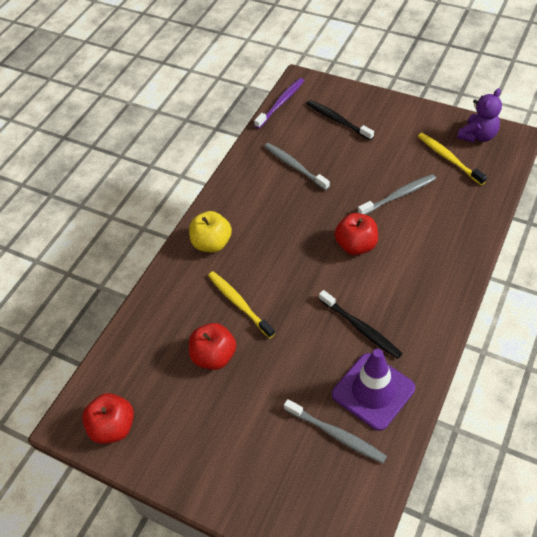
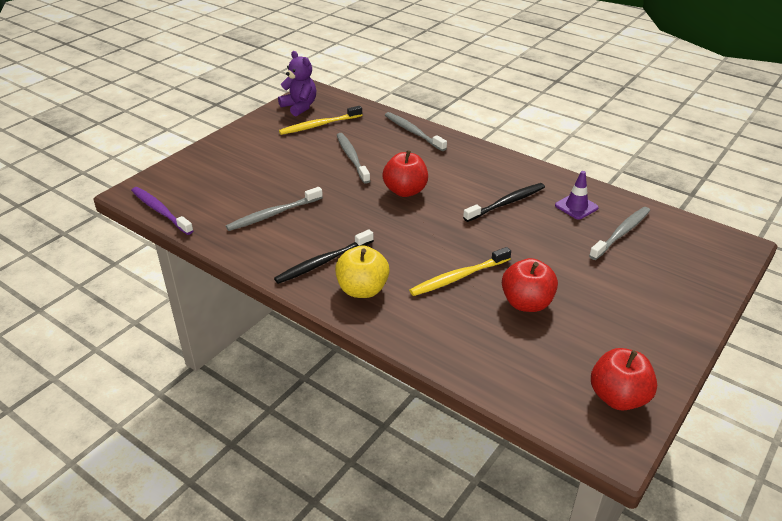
camera: 85 degrees left, 15 degrees down
black toothbrush [306,100,374,140] -> black toothbrush moved to [274,229,374,284]
purple traffic cone [332,349,415,431] -> purple traffic cone [555,171,599,220], size x0.55
none -> grey toothbrush [385,112,447,151]

